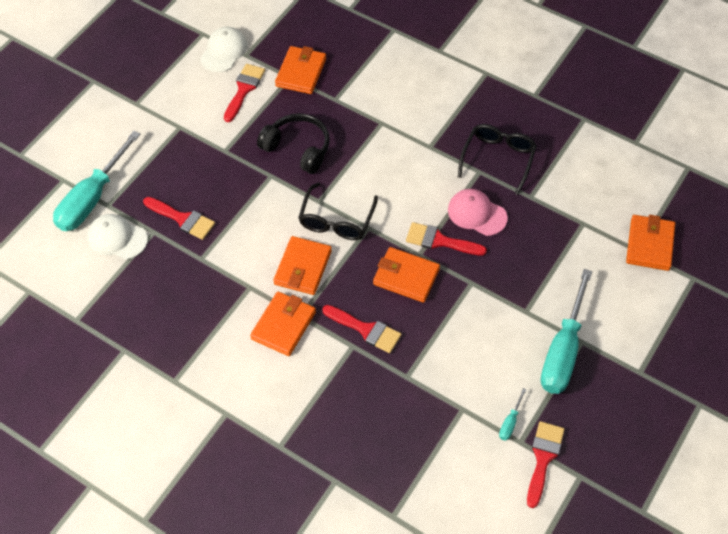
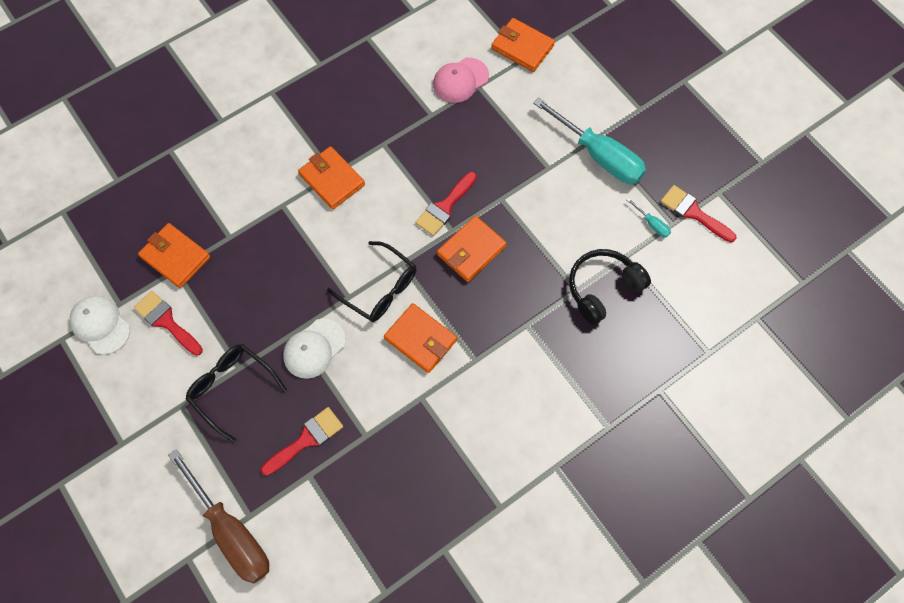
camera: 70 degrees left, 10 degrees up
turquoise screwdriver [53,131,140,231] -> brown screwdriver [168,449,269,583]
white cap [87,214,148,259] -> white cap moved to [283,319,346,379]
orange wallet [250,292,316,356] -> orange wallet moved to [298,146,365,209]
black headphones [257,113,330,174] -> black headphones moved to [569,249,651,325]
red brush [322,305,402,353] -> none
pink cap [448,189,508,236] -> pink cap moved to [433,58,489,103]
black glasses [458,124,537,195] -> black glasses moved to [186,344,287,443]

